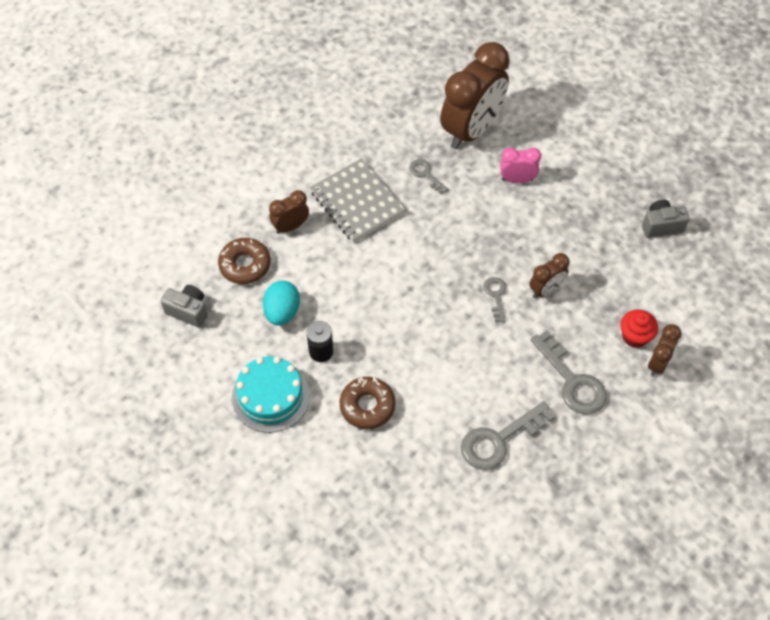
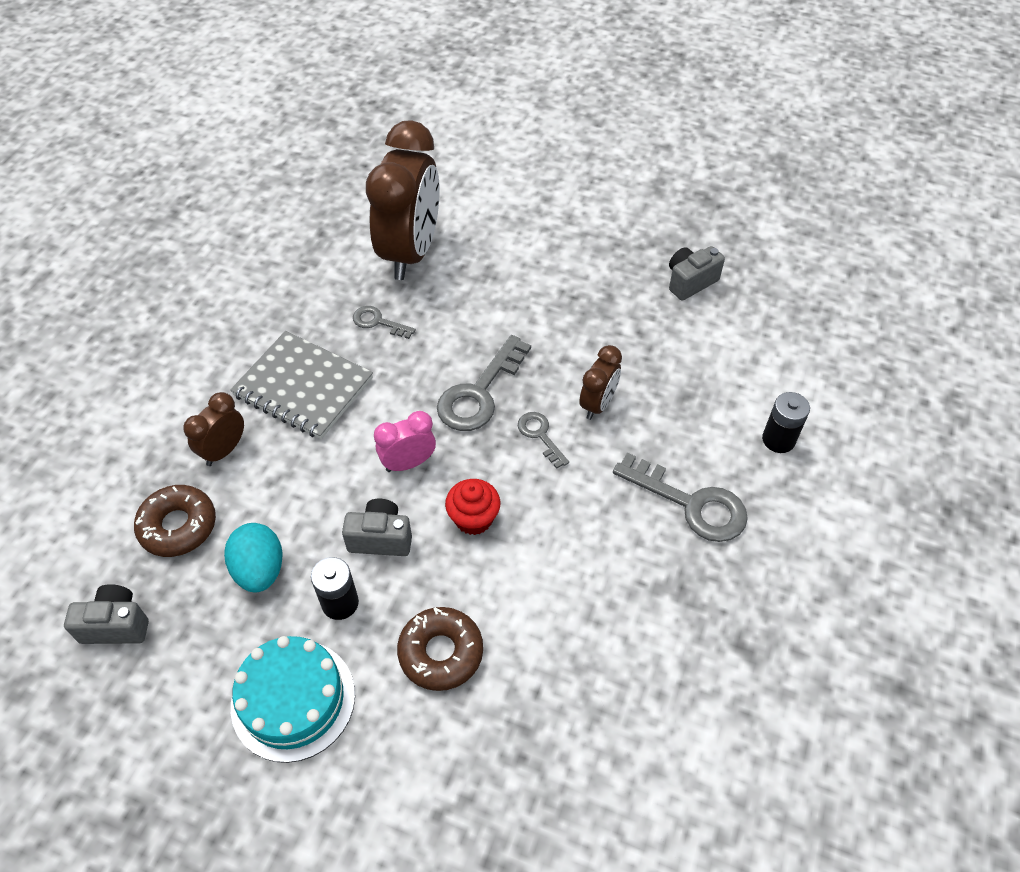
camera: 25 degrees left, 5 degrees down
grey key [461,401,555,470] -> grey key moved to [437,335,531,431]
pink clock [500,147,541,183] -> pink clock moved to [374,411,436,472]
red cupcake [620,310,658,348] -> red cupcake moved to [445,479,501,535]
brown clock [648,324,681,376] -> black battery [762,392,810,453]
none -> grey camera [342,499,412,556]

